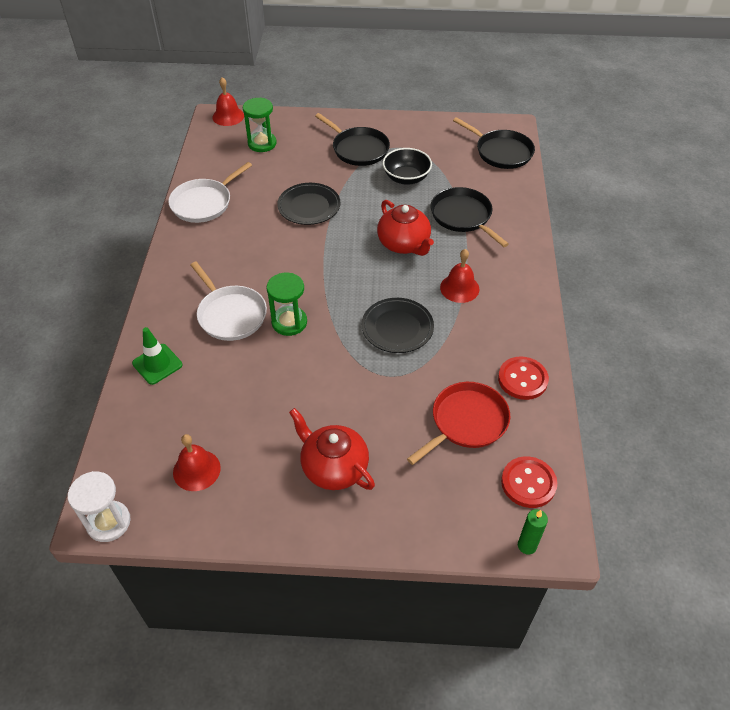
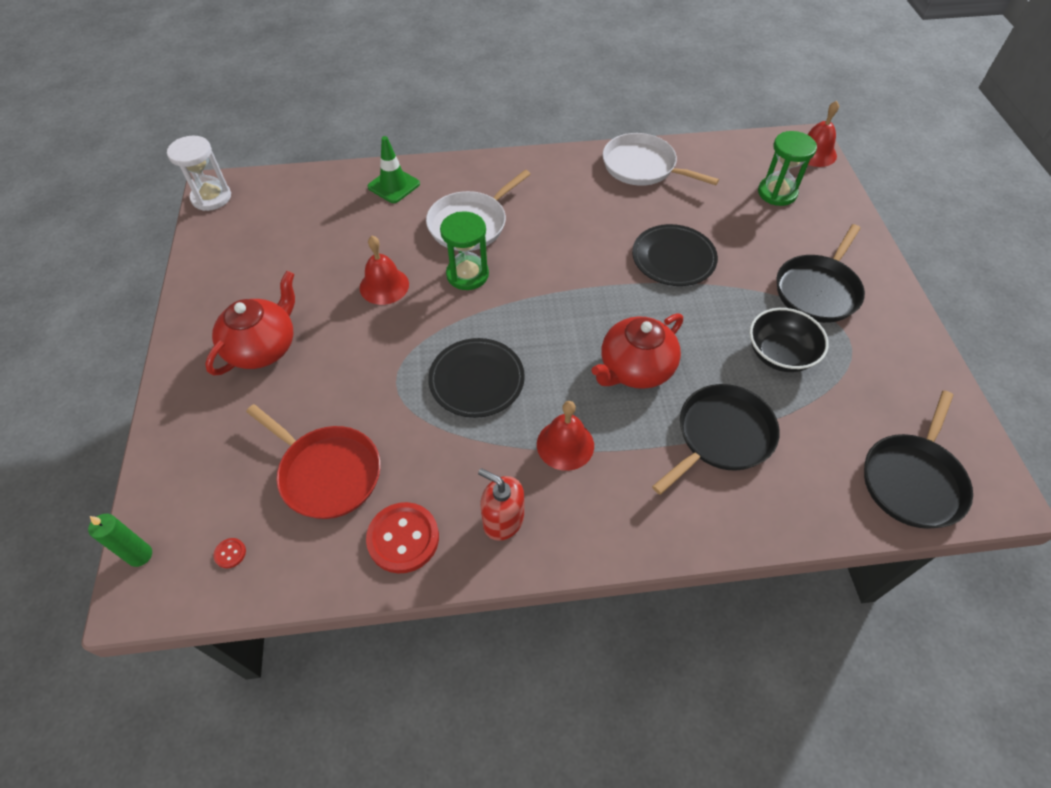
camera: 80 degrees right, 5 degrees up
red bell [173,434,221,491] -> red bell moved to [360,236,409,305]
red button [501,456,557,508] -> red button [213,538,246,568], size x0.42
none -> red soap dispenser [478,468,524,541]

